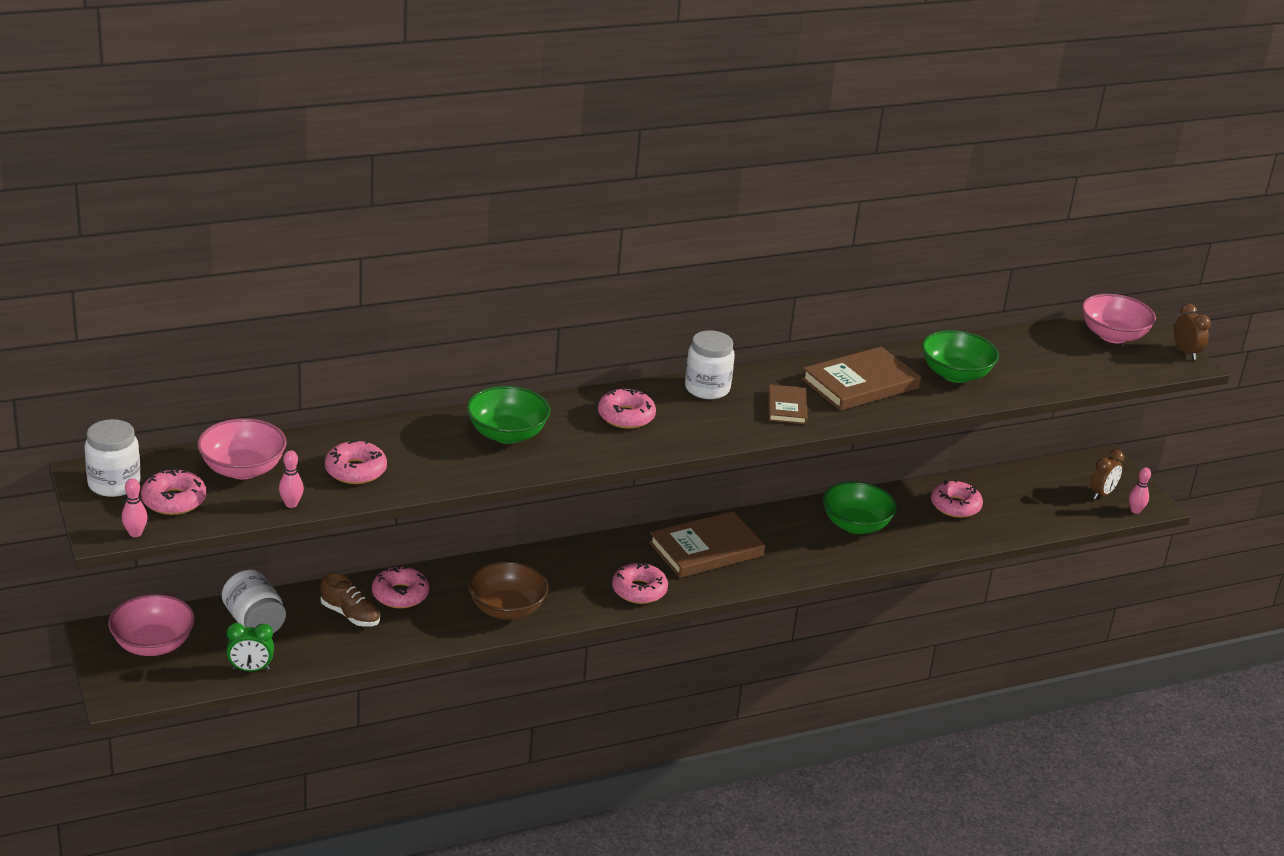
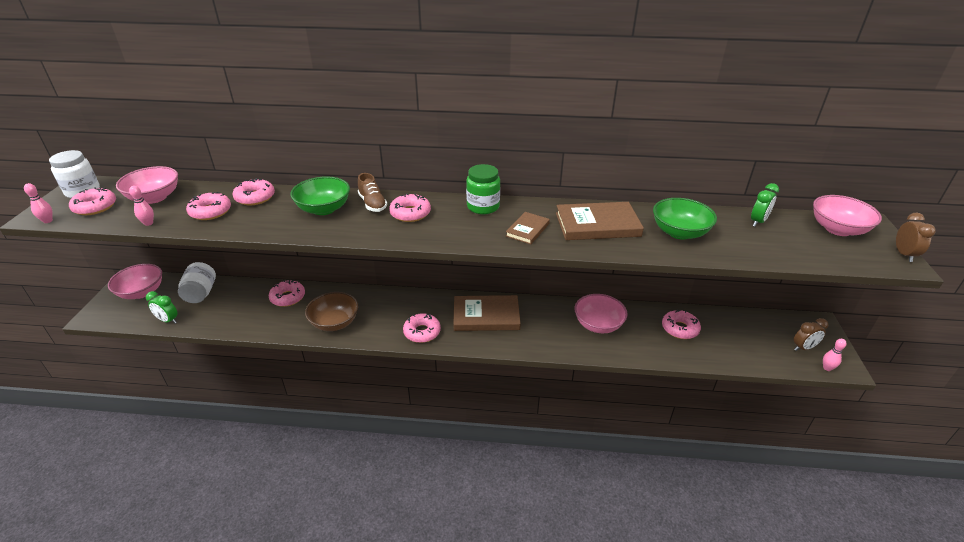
camera: 30 degrees right, 5 degrees up
brown shoe [320,572,380,627] -> brown shoe moved to [358,173,387,212]
white jar [685,330,735,399] -> green jar [466,164,500,214]
green bowl [823,481,897,534] -> pink bowl [575,294,628,333]
none -> pink donut [232,178,275,205]
none -> green clock [751,183,779,227]

